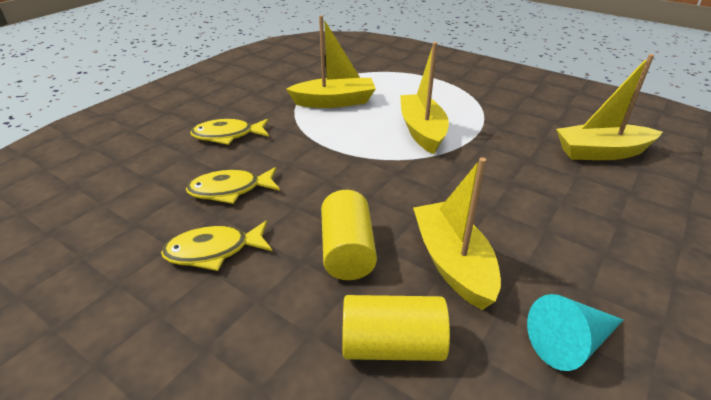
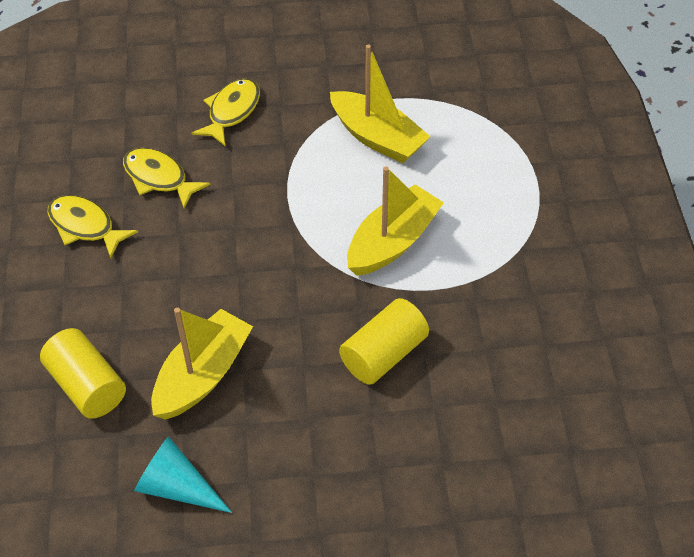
camera: 50 degrees right, 15 degrees up
yellow fish [190,119,269,145] -> yellow fish turned 75 degrees clockwise [191,78,260,147]
yellow cylinder [321,190,377,280] -> yellow cylinder moved to [339,298,429,385]
yellow boat [556,54,662,160] -> none

